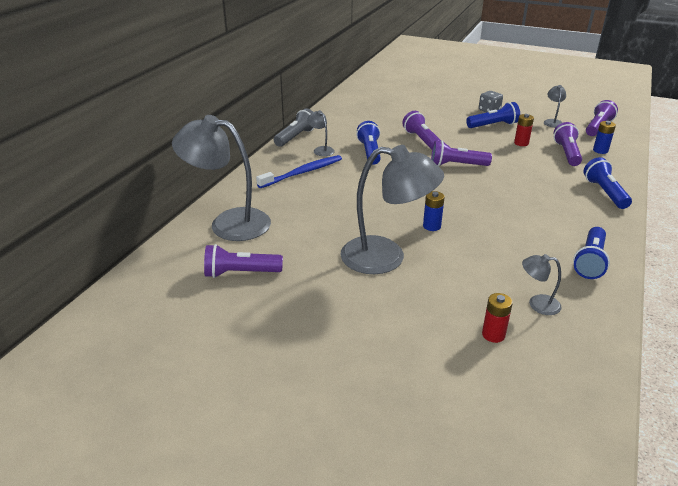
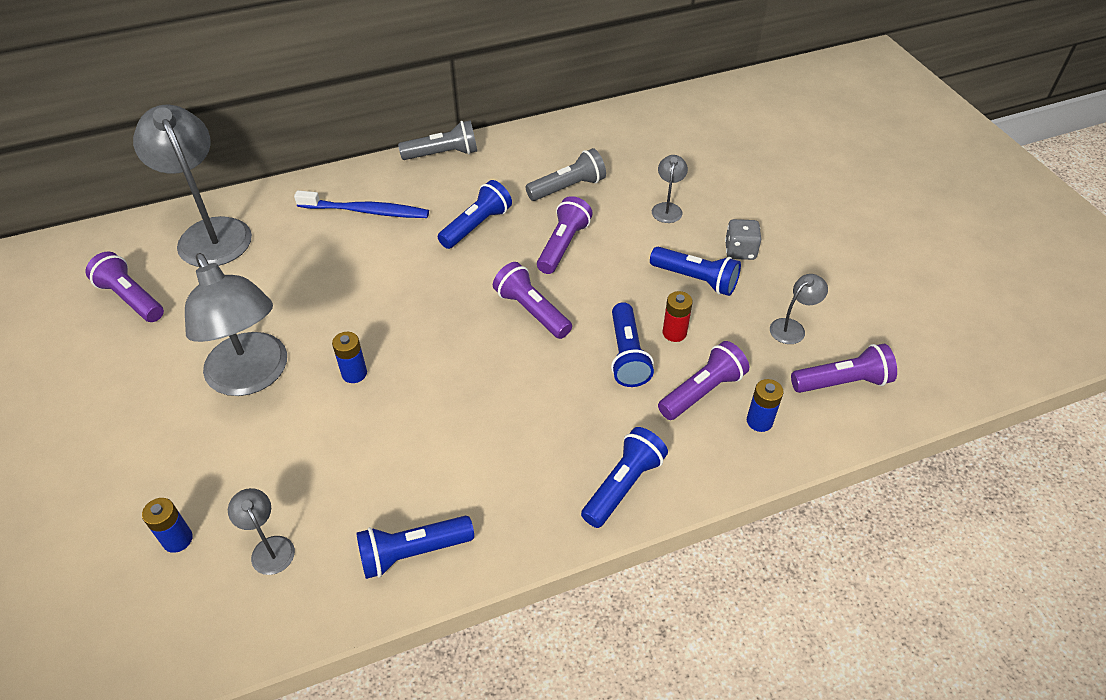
camera: 45 degrees right, 15 degrees up
grey lamp [307,110,335,156] -> grey lamp moved to [652,155,688,223]
red battery [482,293,513,343] -> blue battery [142,498,193,553]
none -> grey flashlight [526,148,606,201]
none -> blue flashlight [611,302,654,387]

